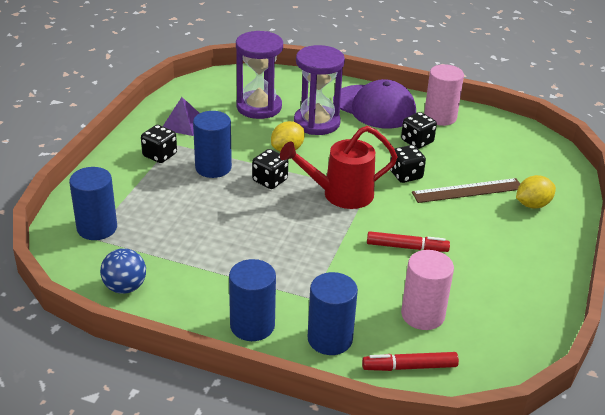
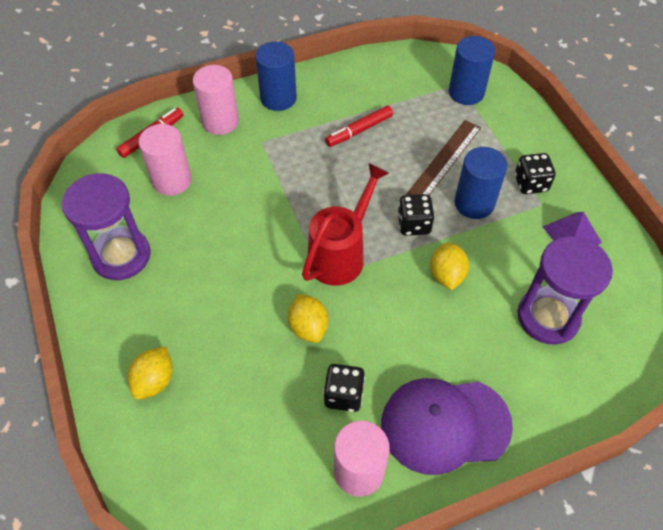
camera: 140 degrees right, 20 degrees up
blue ball [100,248,146,294] -> none
purple hourglass [294,45,345,135] -> purple hourglass moved to [62,173,151,280]
blue cylinder [308,272,358,355] -> pink cylinder [193,65,239,135]
red marker [367,231,450,252] -> red marker moved to [325,105,393,147]
black dice [390,145,426,183] -> yellow lemon [288,294,328,343]
brown ruler [412,178,520,203] -> brown ruler moved to [406,120,481,195]

